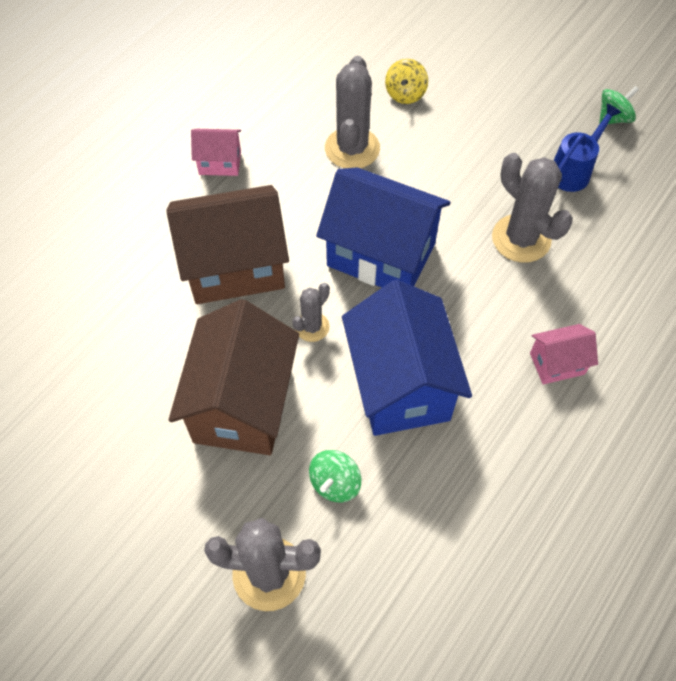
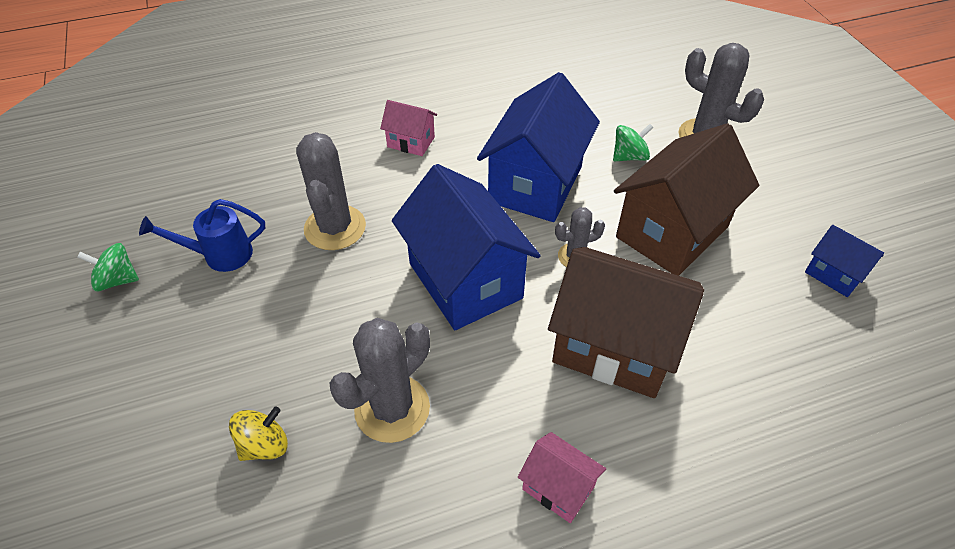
camera: 145 degrees left, 10 degrees down
none -> blue house [805,225,884,297]

